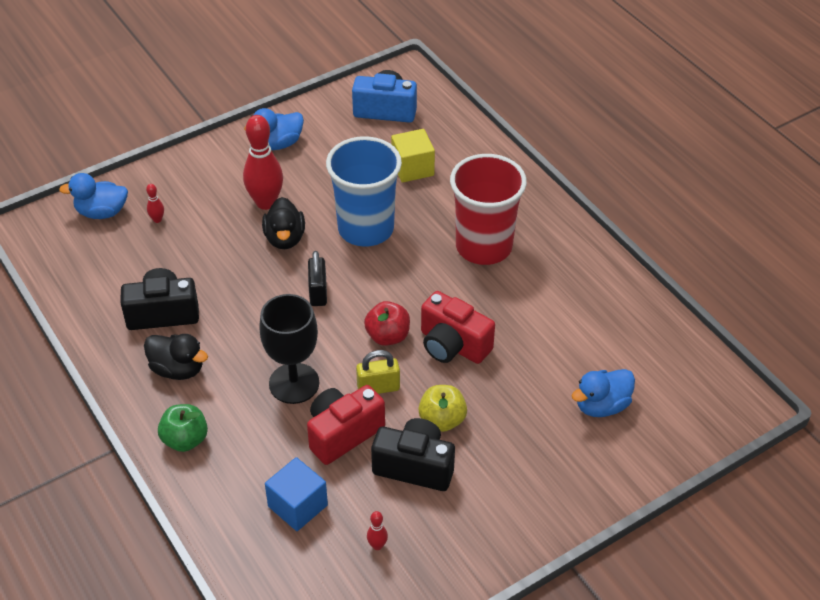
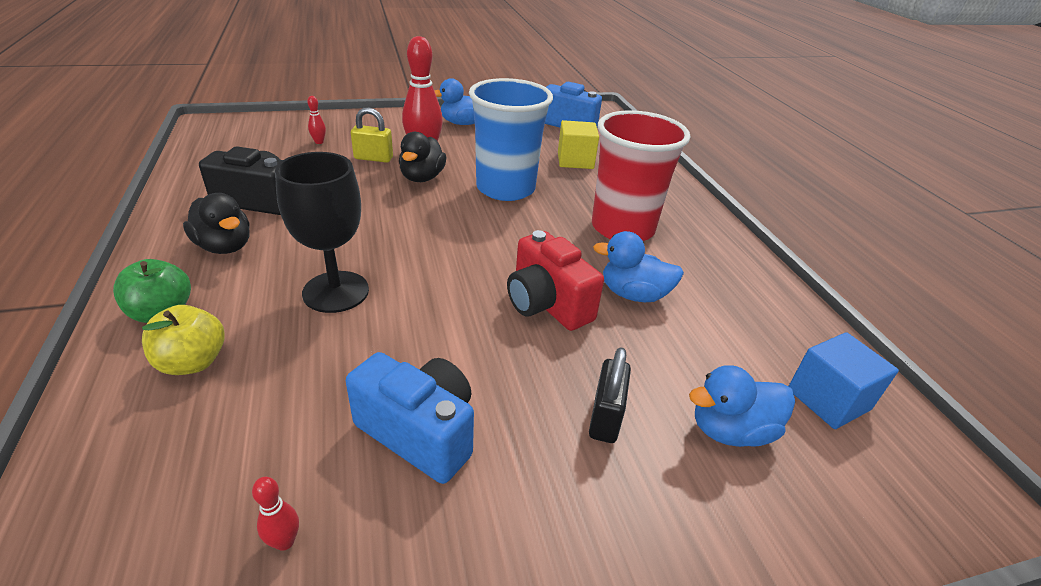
camera: 15 degrees right, 10 degrees down
blue duck [59,173,128,219] -> blue duck moved to [593,231,684,302]
blue cube [265,457,328,531] -> blue cube moved to [788,332,899,429]
red camera [307,385,385,465] -> none
black padlock [308,251,327,306] -> black padlock moved to [589,347,631,443]
yellow padlock [356,350,400,394] -> yellow padlock moved to [351,107,393,163]
red apple [364,301,410,346] -> none
black camera [371,418,455,491] -> blue camera [346,352,474,484]
yellow apple [418,385,467,432] -> yellow apple moved to [142,305,225,375]

